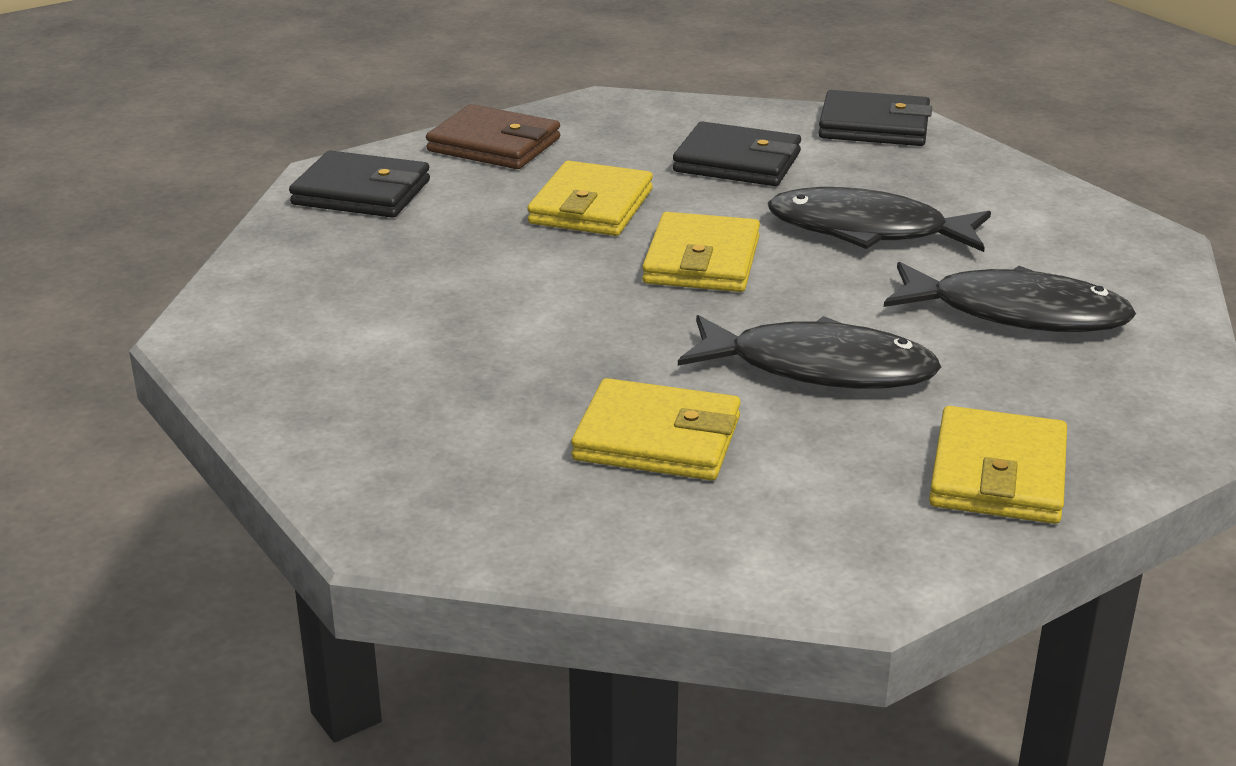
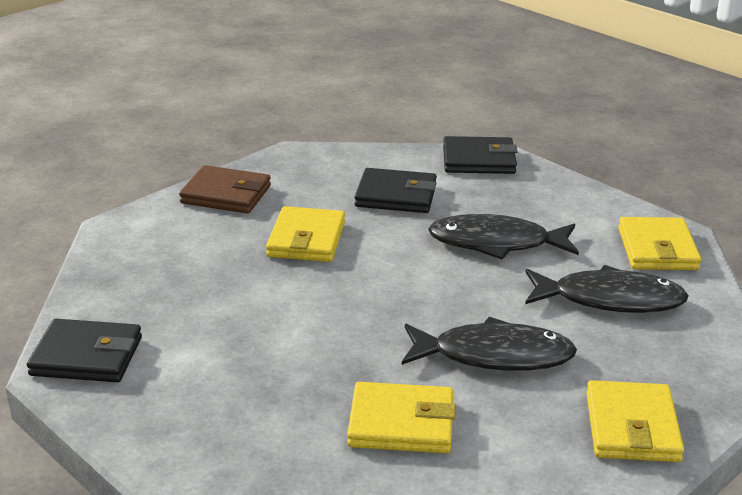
camera: 10 degrees left, 0 degrees up
black wallet [289,151,430,218] -> black wallet moved to [27,319,142,382]
yellow wallet [642,212,760,292] -> yellow wallet moved to [618,217,701,270]

